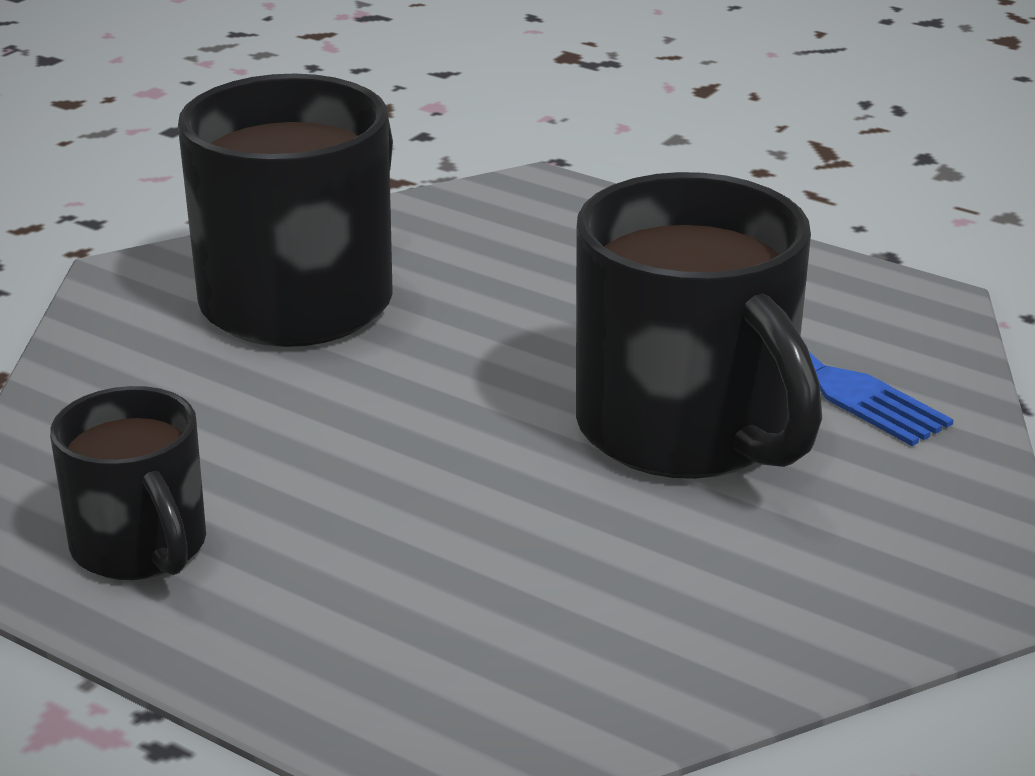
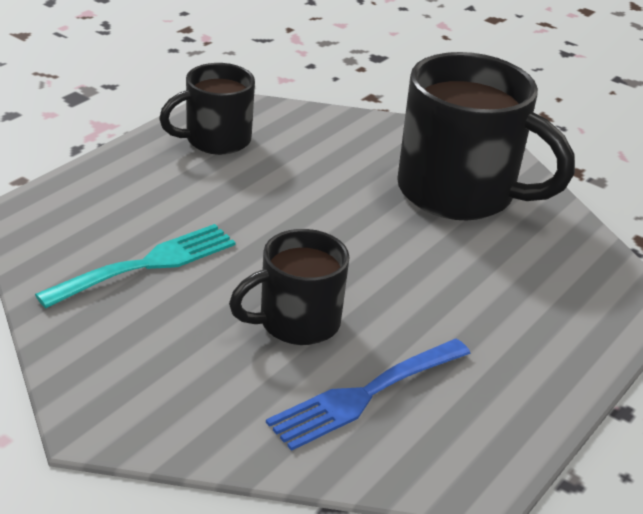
camera: 90 degrees right, 5 degrees up
black mug [576,172,822,479] -> black mug [229,229,350,345], size x0.58
none -> turquoise fork [35,224,236,308]

